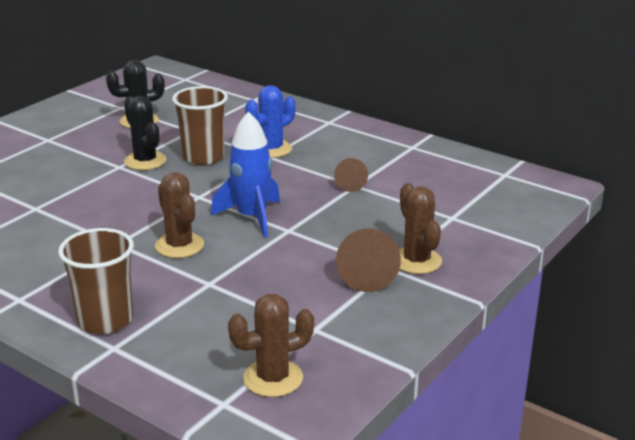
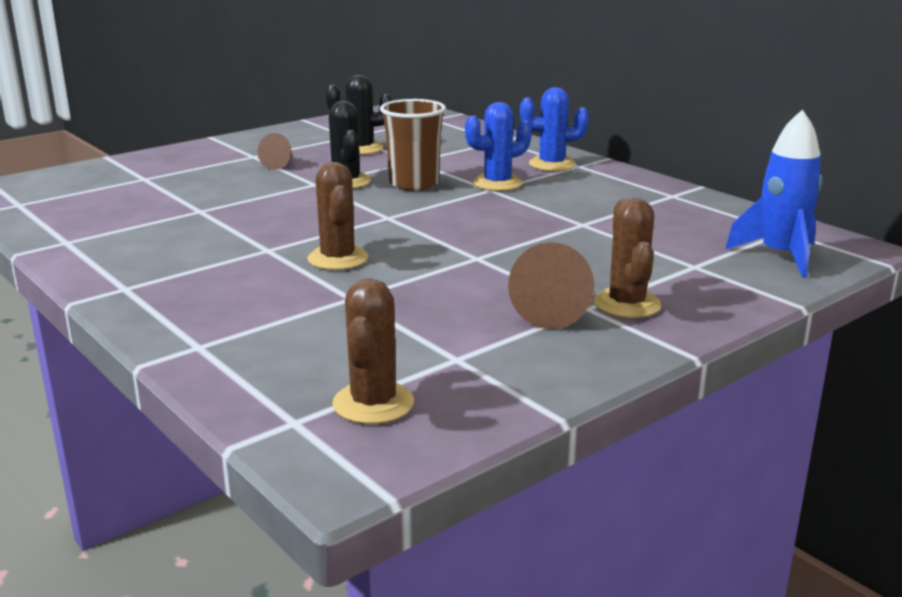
camera: 15 degrees right, 5 degrees down
brown cup [58,228,134,334] -> none
blue rocket [211,111,280,238] -> blue rocket moved to [725,109,823,278]
brown cactus [228,294,314,397] -> brown cactus turned 75 degrees counterclockwise [332,278,414,424]
brown cone [334,158,368,192] -> brown cone moved to [258,133,292,170]
none -> blue cactus [520,87,589,171]

